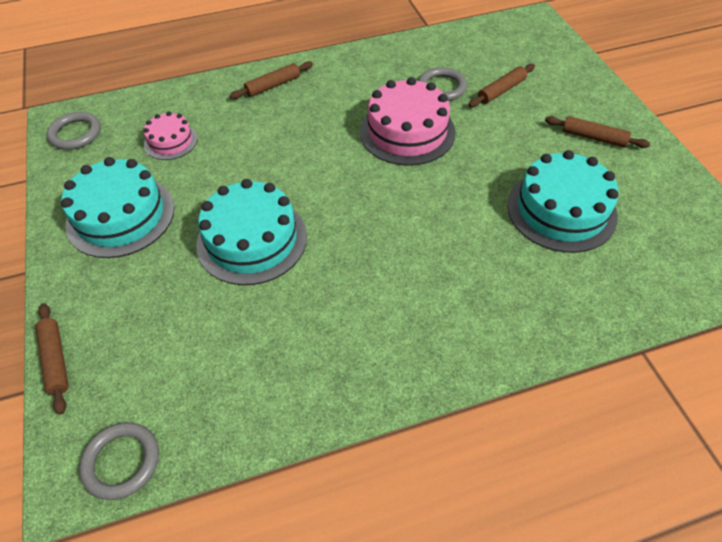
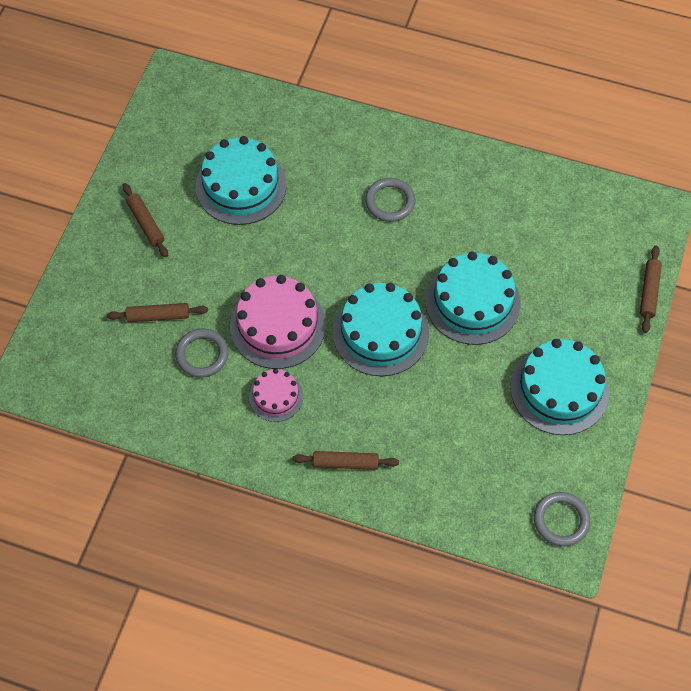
camera: 145 degrees left, 10 degrees up
grey ring [79,422,159,500] -> grey ring moved to [365,178,415,222]
pink cake [144,112,198,160] -> pink cake moved to [249,369,303,422]
none -> turquoise cake [333,283,429,376]

